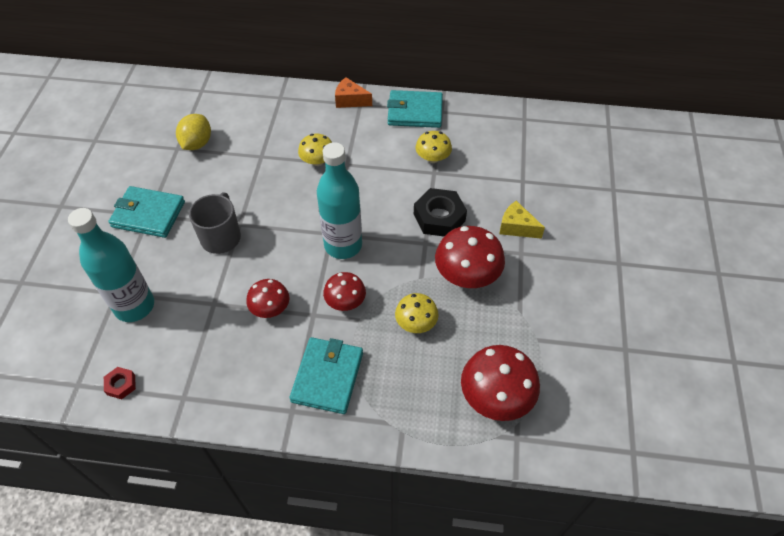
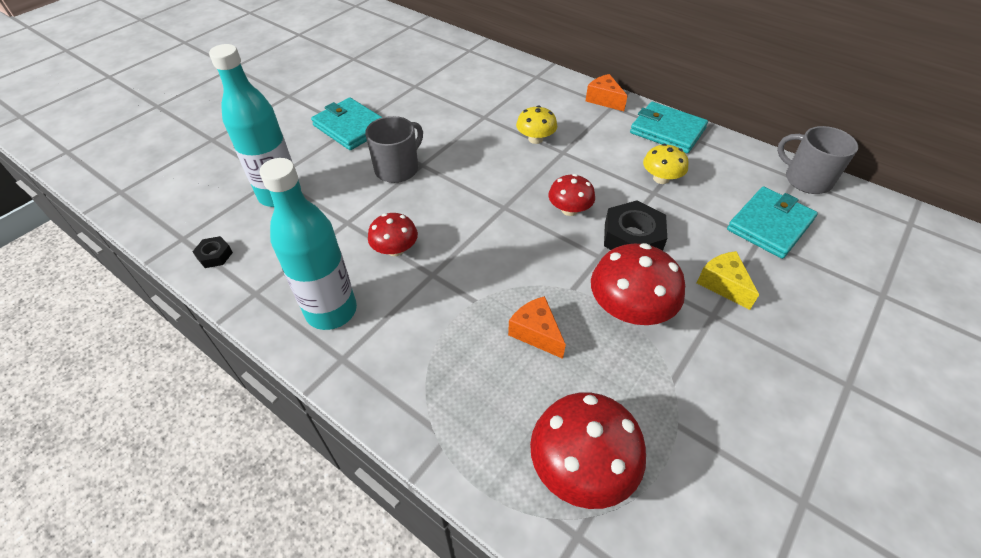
camera: 30 degrees right, 5 degrees down
red nut [104,367,136,399] -> black nut [192,236,233,268]
yellow lemon [176,114,211,150] -> none
turquoise wallet [289,337,363,414] -> turquoise wallet moved to [727,186,818,259]
turquoise bottle [317,142,362,259] -> turquoise bottle moved to [259,158,357,330]
red mushroom [323,272,366,311] -> red mushroom moved to [549,174,595,216]
yellow mushroom [395,293,439,333] -> orange cheese [508,296,566,359]
none -> grey mug [777,126,858,194]

